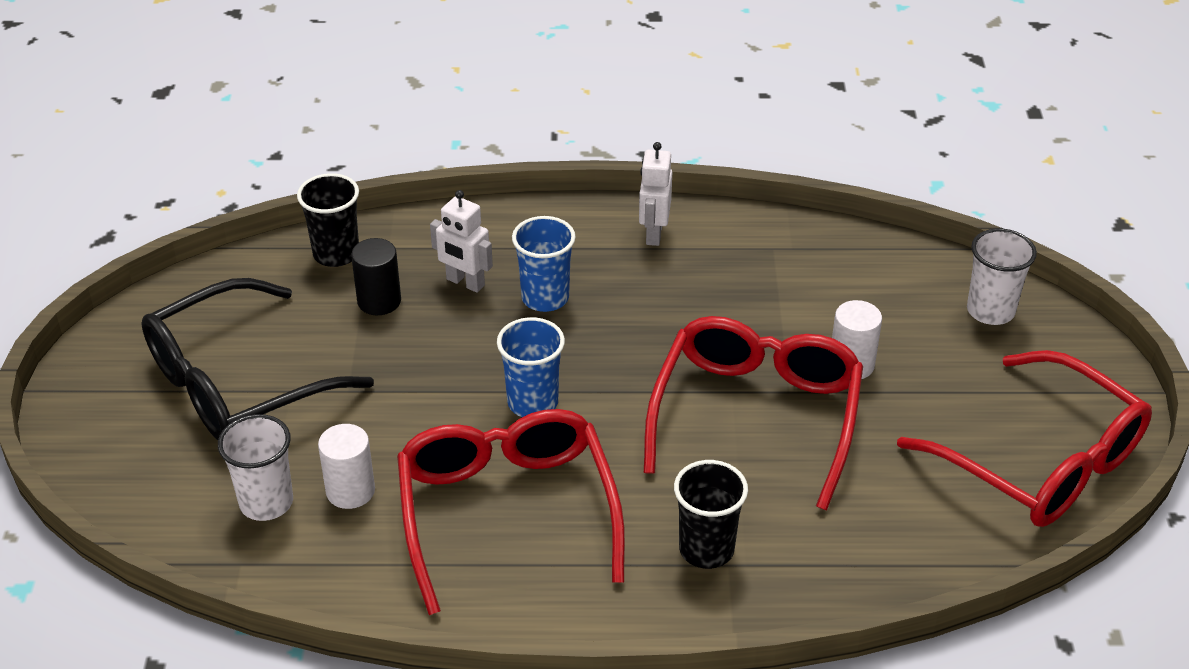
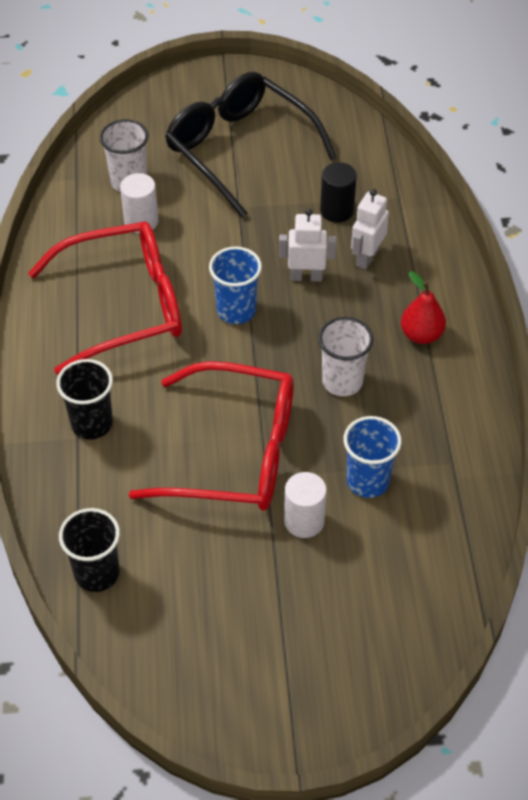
camera: 85 degrees right, 10 degrees up
black cup [297,173,359,267] -> black cup moved to [59,508,120,592]
blue cup [512,216,576,312] -> blue cup moved to [343,416,402,498]
white robot [639,142,672,246] -> white robot moved to [279,209,336,282]
red glasses [897,350,1152,527] -> none
white cup [967,228,1037,325] -> white cup moved to [318,317,373,396]
none -> red pear [401,271,446,344]

